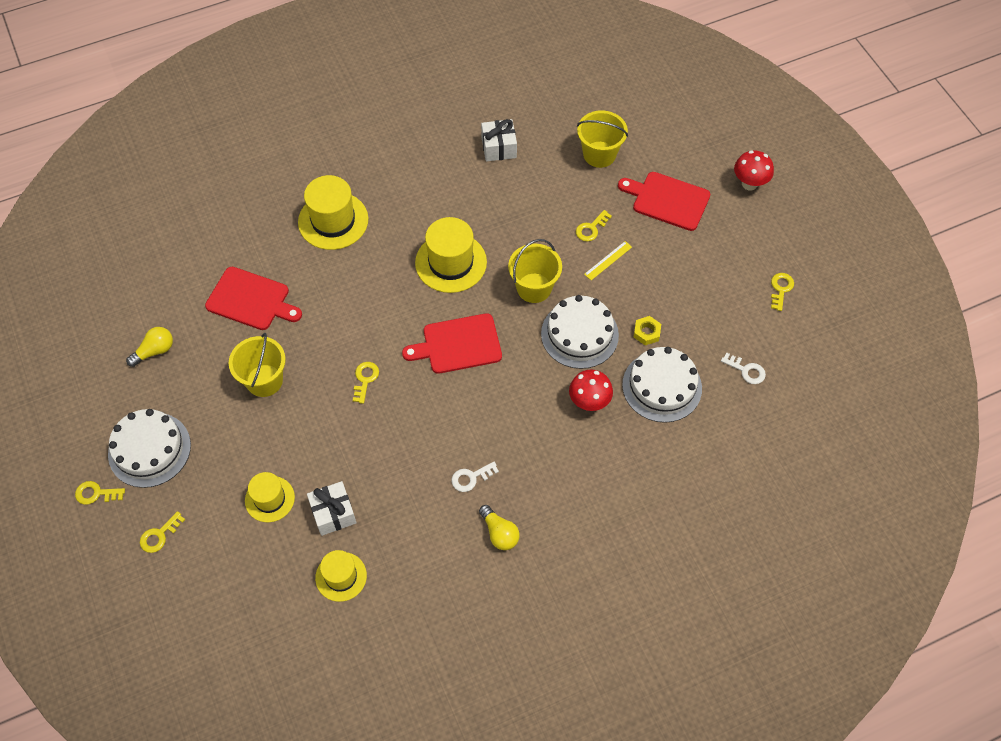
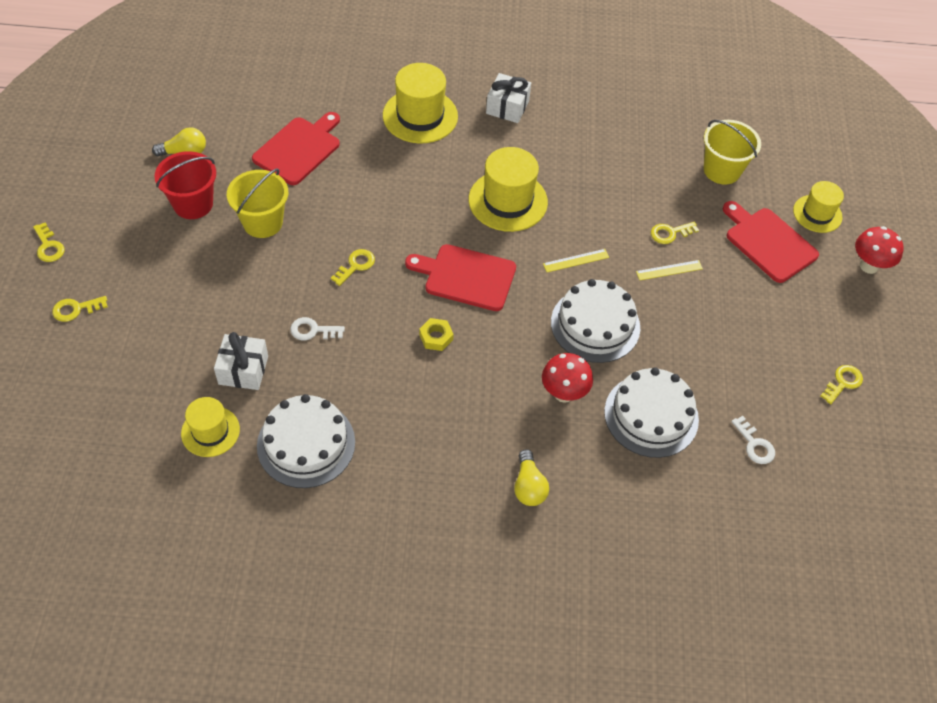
camera: 25 degrees right, 5 degrees down
yellow key [75,481,125,505] -> yellow key turned 150 degrees counterclockwise [33,222,65,262]
white cake [108,409,191,488] -> white cake moved to [257,394,355,488]
red cutting board [205,267,302,330] -> red cutting board turned 105 degrees counterclockwise [252,112,340,185]
yellow hat [245,472,295,522] -> yellow hat moved to [793,181,844,233]
white key [452,462,499,492] -> white key moved to [290,317,345,340]
yellow light bulb [479,505,520,550] -> yellow light bulb moved to [514,449,549,506]
white gift [481,119,517,162] -> white gift moved to [486,73,531,123]
yellow bucket [508,239,562,303] -> yellow ruler [543,249,609,272]
yellow nut [634,316,661,345] -> yellow nut moved to [419,318,454,351]
none -> red bucket [154,151,216,219]

